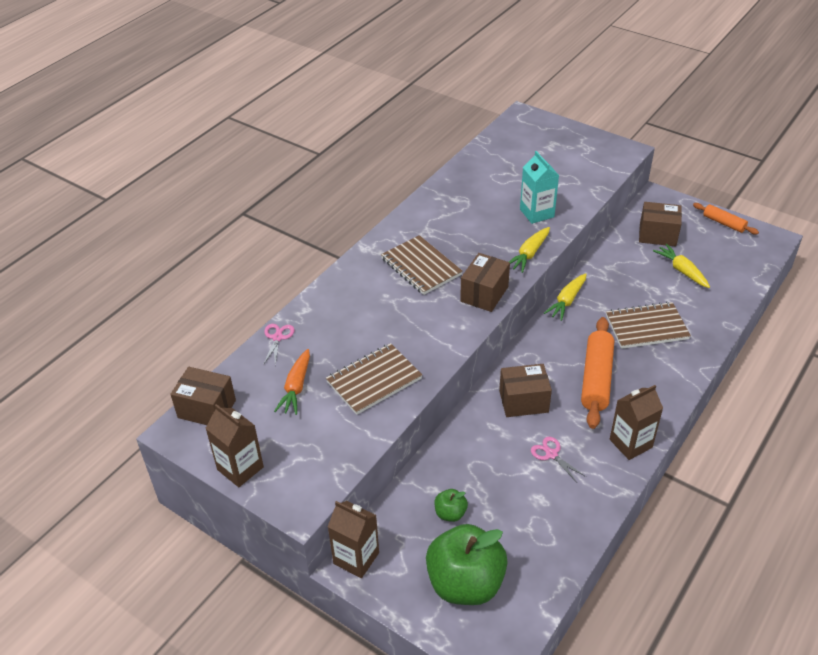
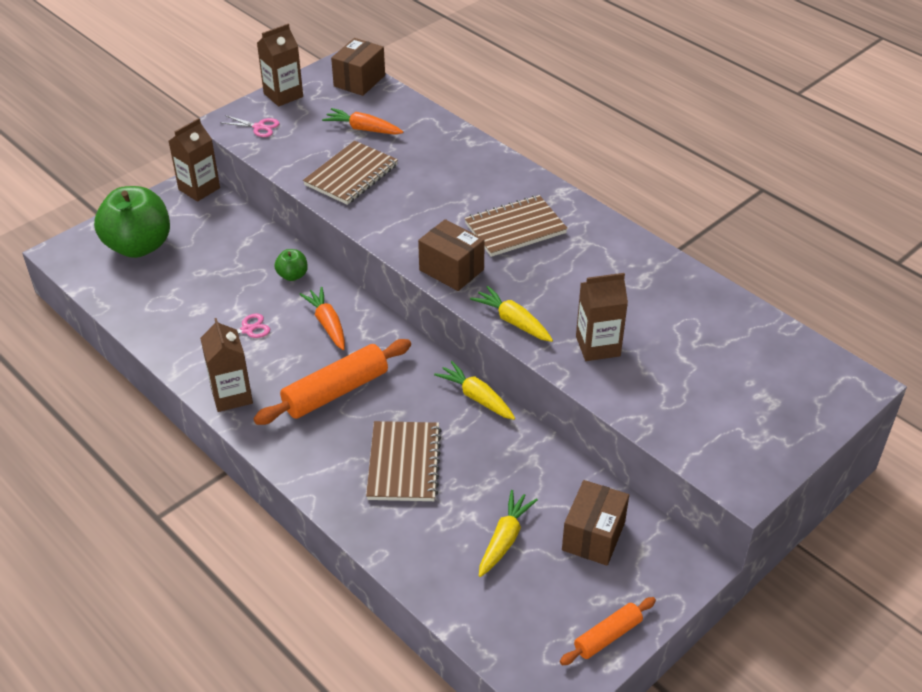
camera: 100 degrees right, 0 degrees up
pink scissors [263,324,295,365] -> pink scissors moved to [222,115,280,137]
brown notebook [326,343,422,415] -> brown notebook turned 60 degrees clockwise [303,141,398,205]
green apple [434,489,468,522] -> green apple moved to [274,249,308,281]
brown box [499,364,552,417] -> orange carrot [299,287,345,350]
turquoise carton [520,151,559,224] -> brown carton [576,273,628,361]
orange rolling pin [581,317,614,429] -> orange rolling pin turned 60 degrees counterclockwise [253,339,411,425]
yellow carrot [653,244,710,288] -> yellow carrot turned 45 degrees counterclockwise [479,490,538,577]

